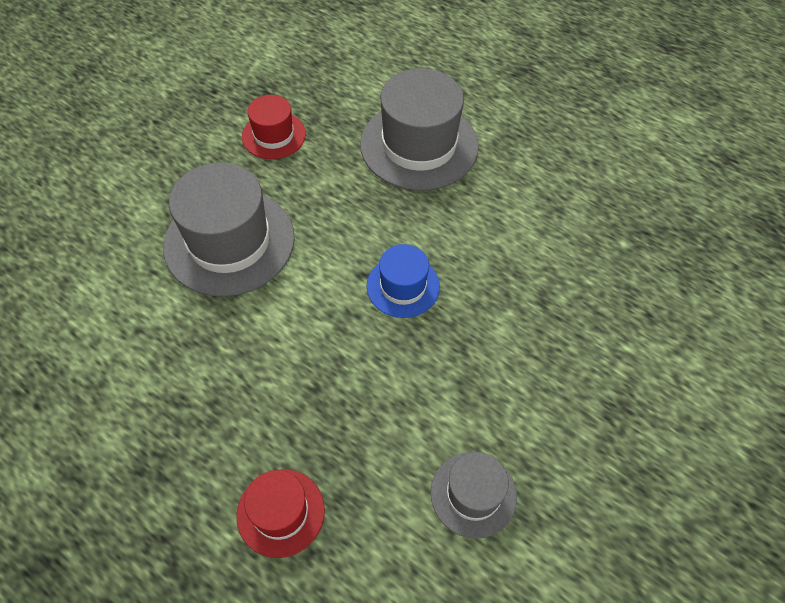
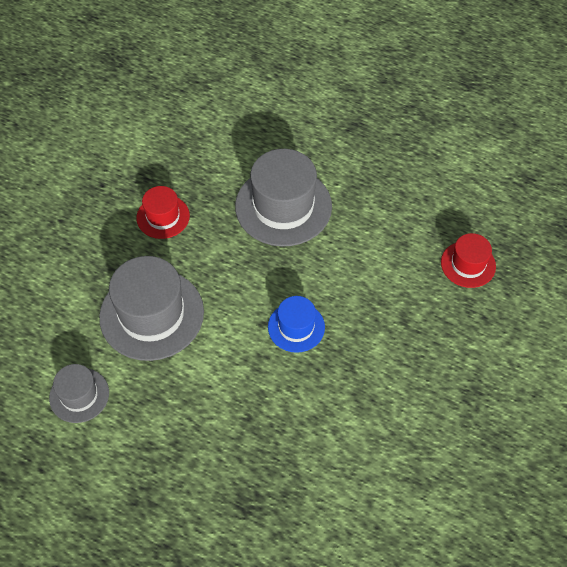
camera: 10 degrees left, 0 degrees up
red hat [237,469,325,558] -> red hat moved to [441,233,496,288]
grey hat [431,452,517,539] -> grey hat moved to [49,364,109,423]

